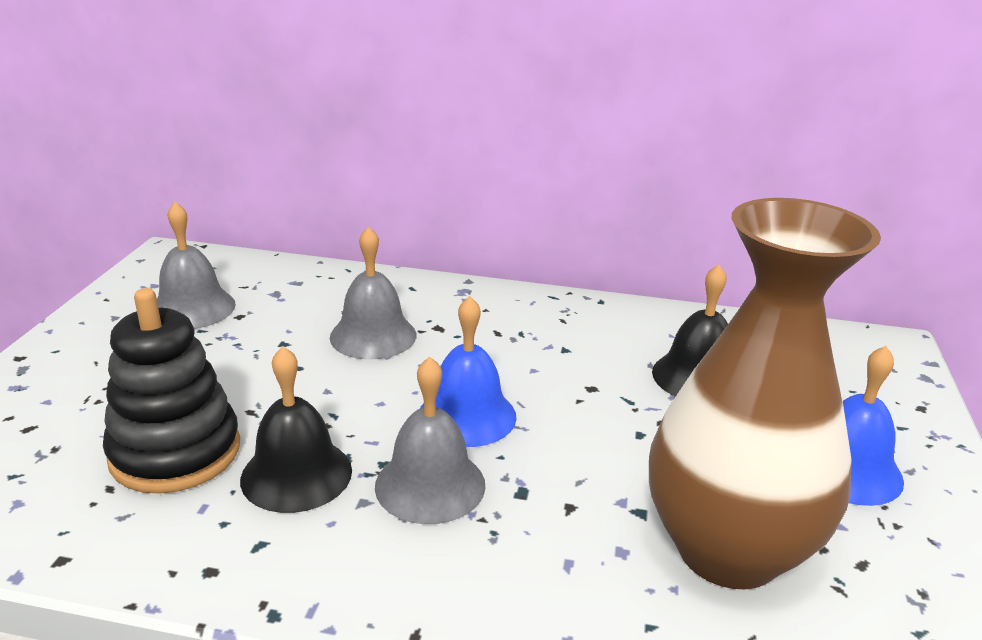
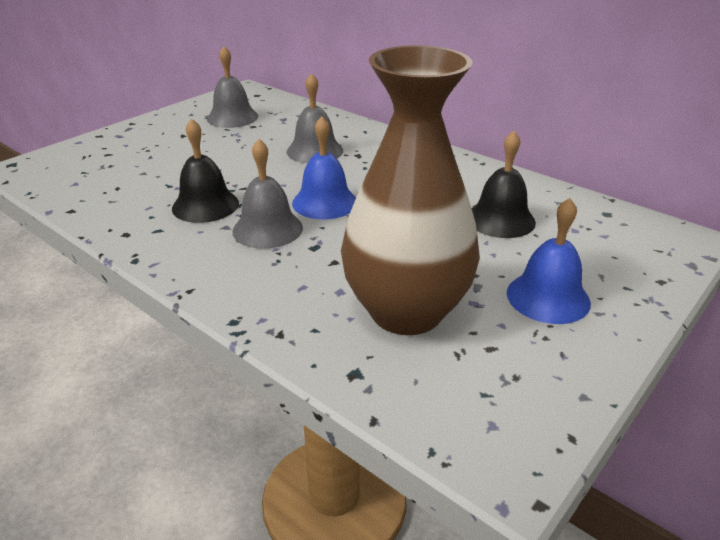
camera: 30 degrees right, 5 degrees up
black stacking toy [103,288,240,494] -> none

